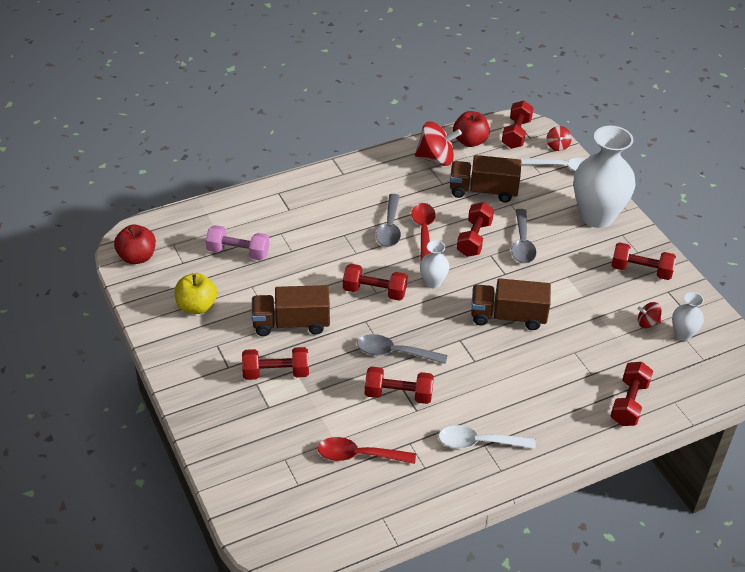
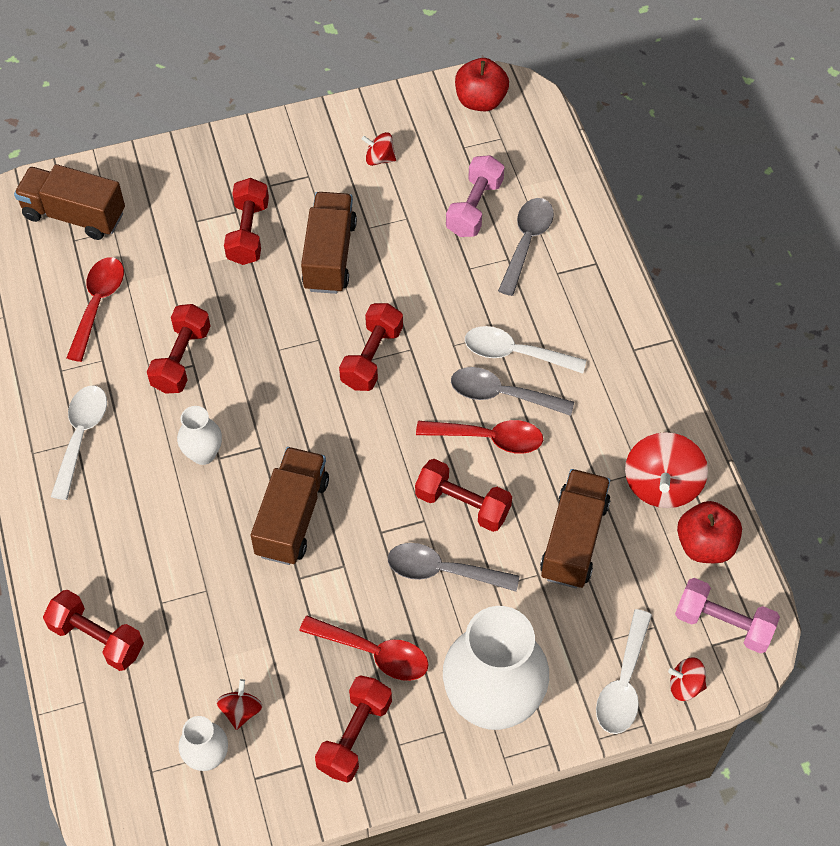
camera: 100 degrees right, 15 degrees up
yellow apple [175,273,217,314] -> red spinning top [362,132,396,166]
grey spoon [357,334,447,364] -> grey spoon moved to [498,198,554,296]
white vase [420,240,450,288] -> white vase moved to [177,406,222,465]
red dumbbell [502,101,534,149] -> pink dumbbell [675,578,780,653]
none -> brown truck [14,164,125,240]
none -> red spoon [299,616,429,681]
none -> white spoon [465,326,587,374]

